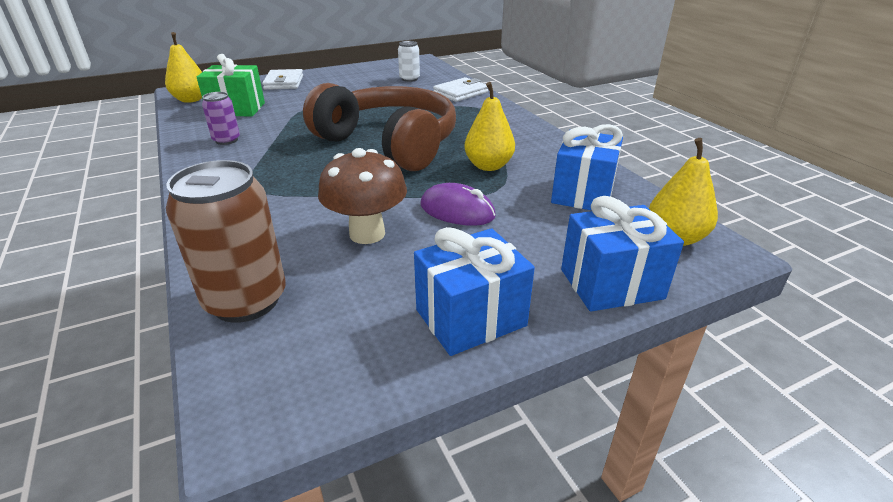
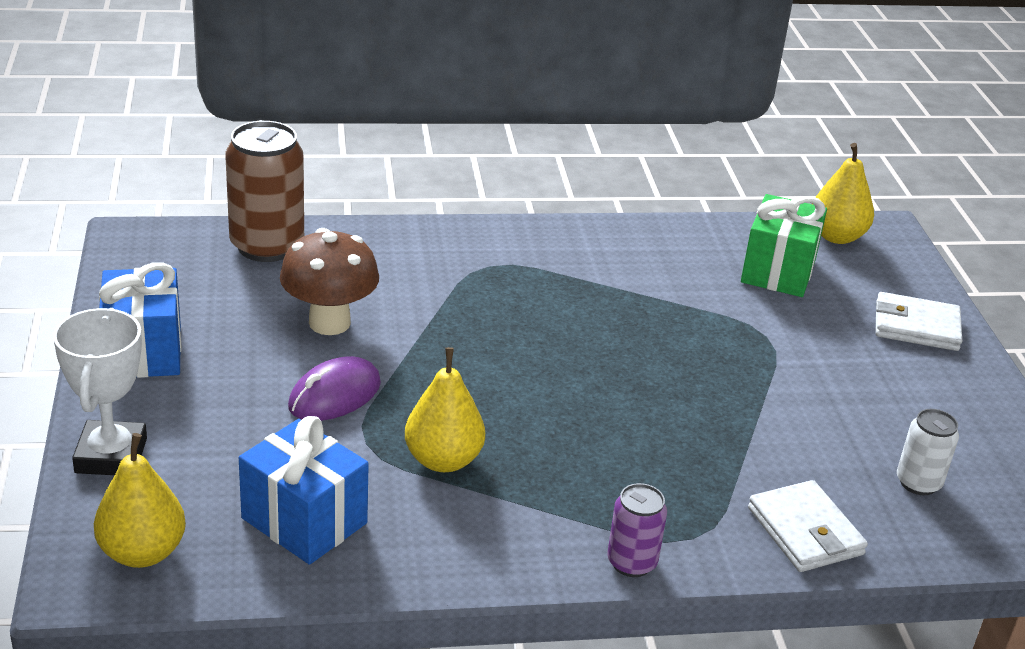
camera: 105 degrees right, 0 degrees up
purple can [202,92,240,145] -> purple can moved to [607,483,667,577]
brown headphones [303,83,456,171] -> none
blue gift [561,196,684,312] -> white trophy [53,308,147,475]

